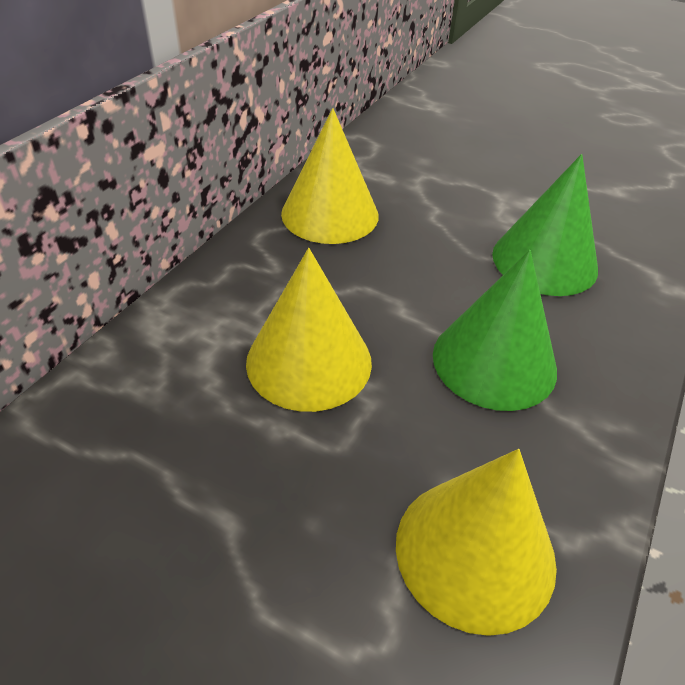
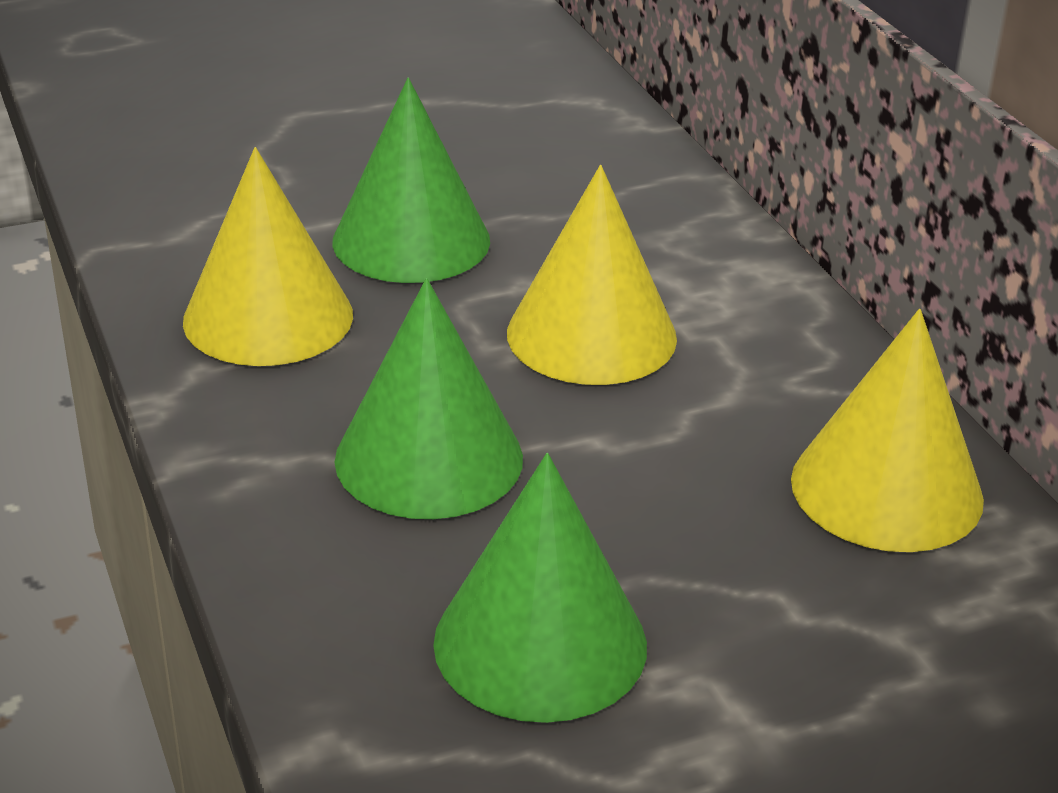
camera: 130 degrees right, 10 degrees down
none -> green cone [332,78,490,283]

